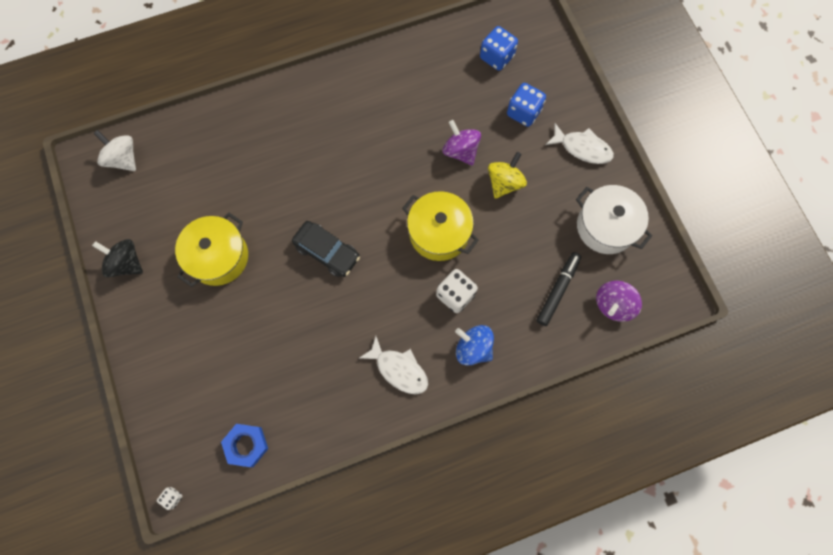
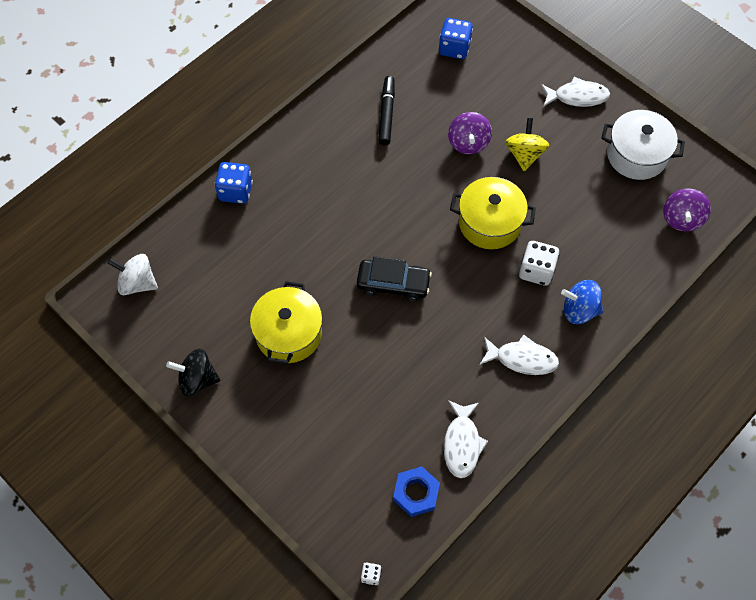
camera: 25 degrees left, 10 degrees down
purple spinning top [442,120,481,166] -> purple spinning top turned 120 degrees counterclockwise [448,112,492,154]
blue dice [507,83,546,127] -> blue dice moved to [215,162,253,204]
black marker [537,252,581,326] -> black marker moved to [378,76,395,145]
none -> white fish [444,400,488,478]

